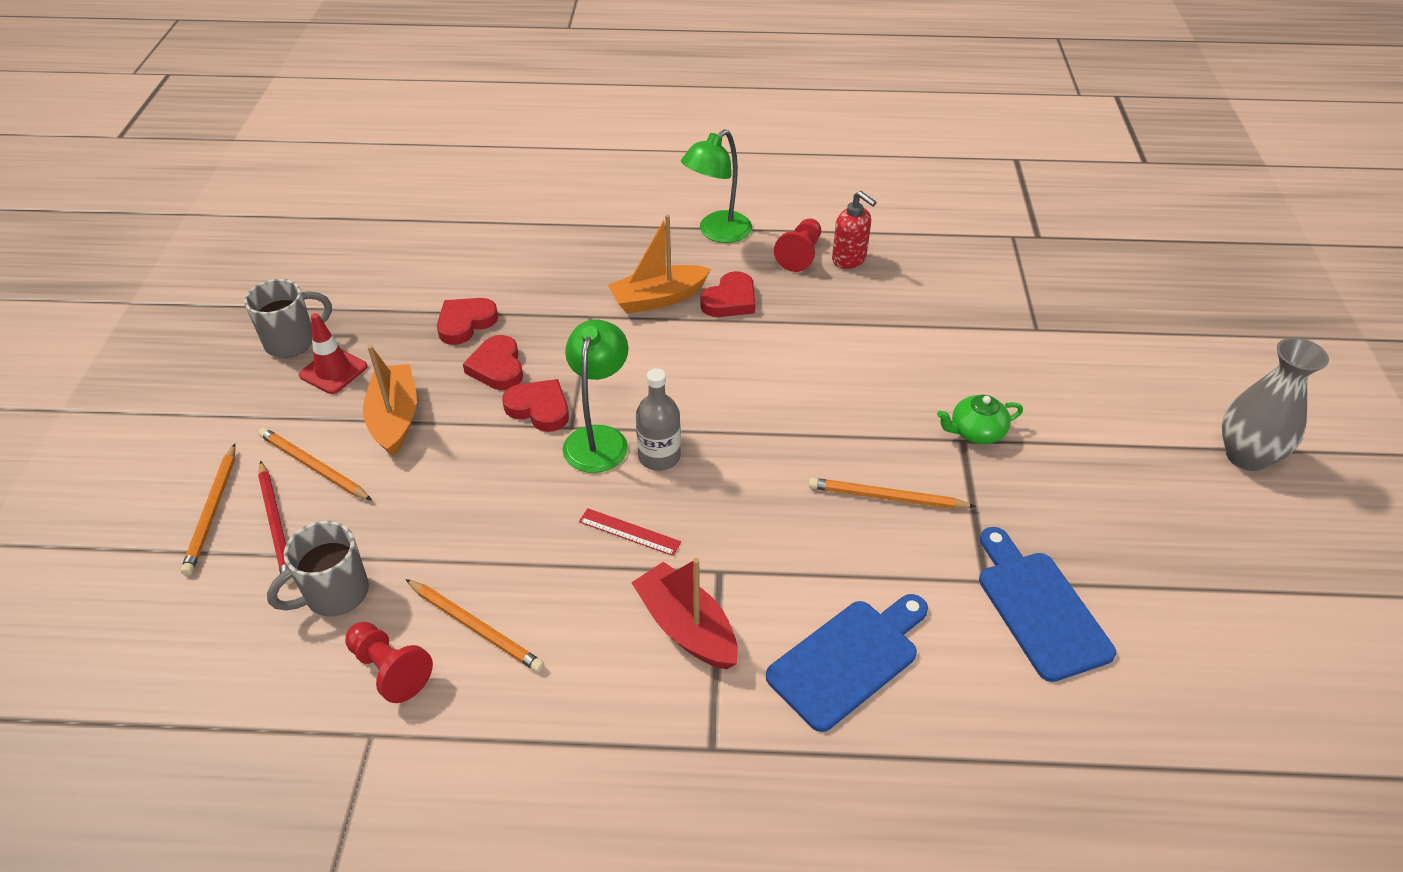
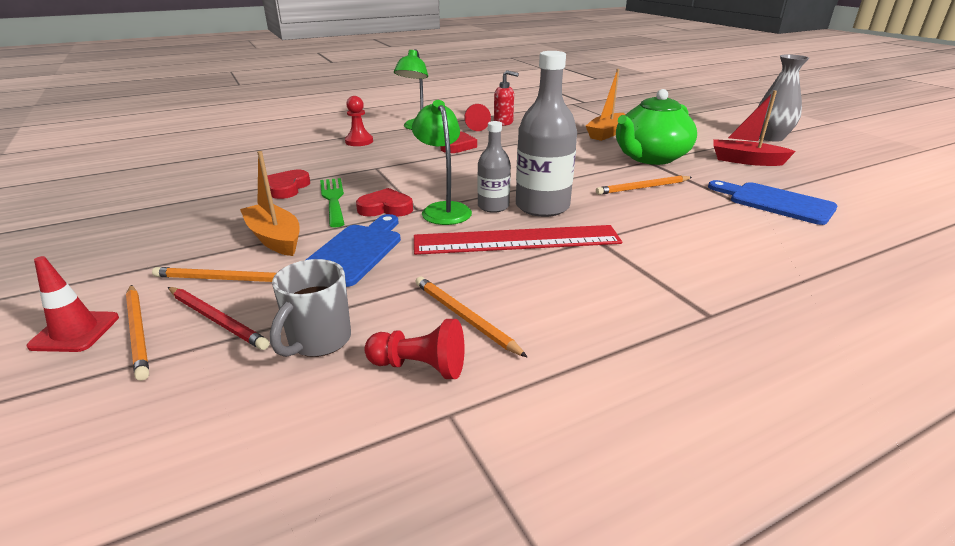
camera: 30 degrees left, 15 degrees down
grey mug [244,279,332,358] -> none
red traffic cone [299,313,368,394] -> red traffic cone moved to [27,256,119,352]
orange pencil [405,579,545,672] -> orange pencil turned 135 degrees counterclockwise [415,277,528,358]
red heart [463,335,523,390] -> green fork [320,178,344,227]
red ruler [579,508,681,556] -> red ruler [414,225,622,255], size x2.48
orange boat [608,214,711,314] -> orange boat moved to [586,69,625,141]
red boat [631,558,738,669] -> red boat moved to [714,90,796,166]
blue cutting board [766,594,928,732] -> blue cutting board moved to [306,214,401,287]
green teapot [937,395,1023,444] -> green teapot [616,89,697,165], size x2.18
none -> red pawn [345,96,373,146]
none -> grey bottle [516,51,577,217]

